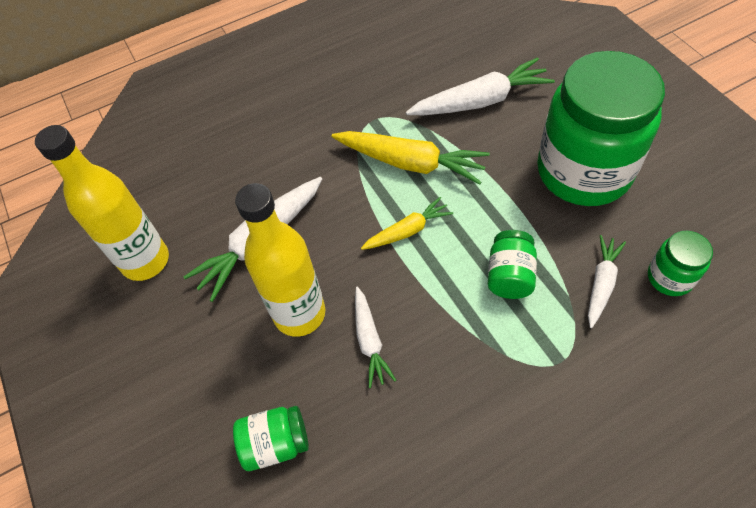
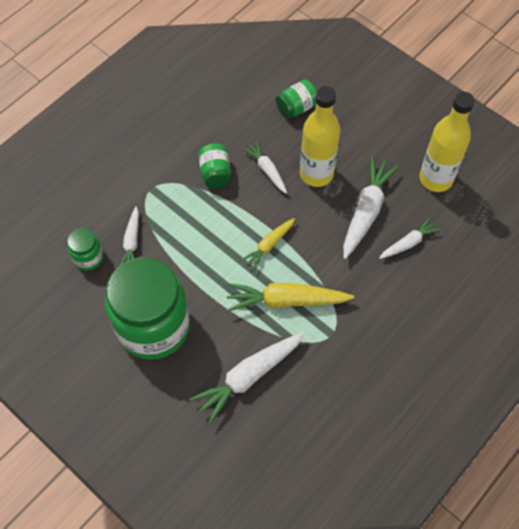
camera: 155 degrees right, 5 degrees up
green jar [488,230,537,299] -> green jar moved to [198,143,231,188]
none -> white carrot [379,217,441,259]

